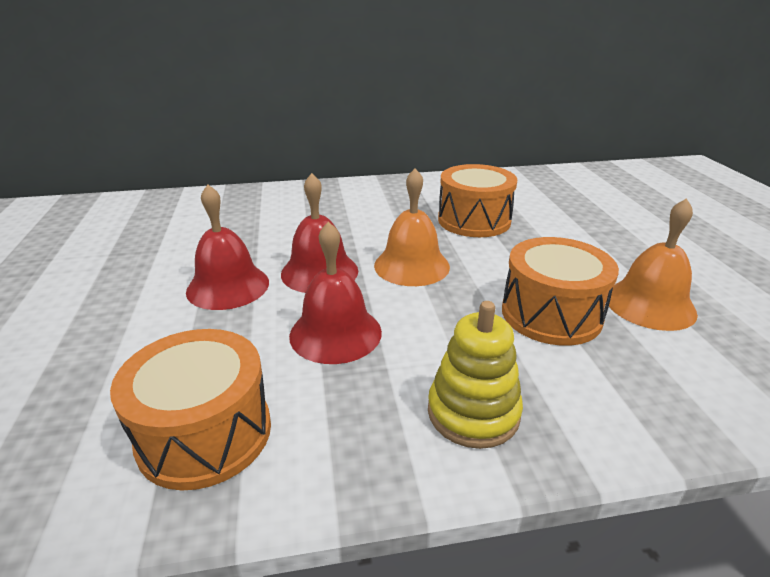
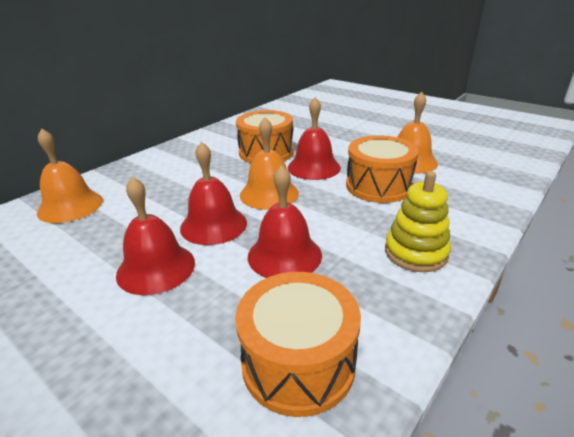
camera: 40 degrees left, 0 degrees up
none -> orange bell [37,128,103,223]
none -> red bell [288,97,341,180]

